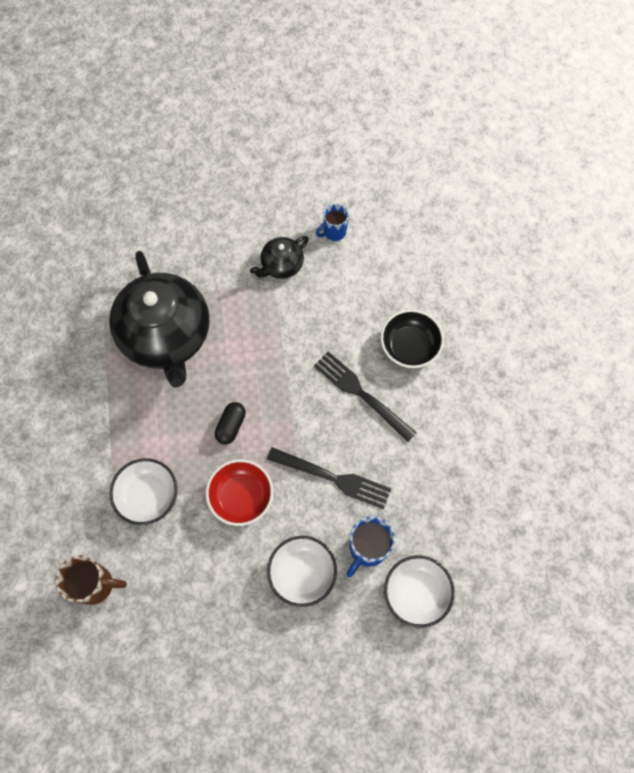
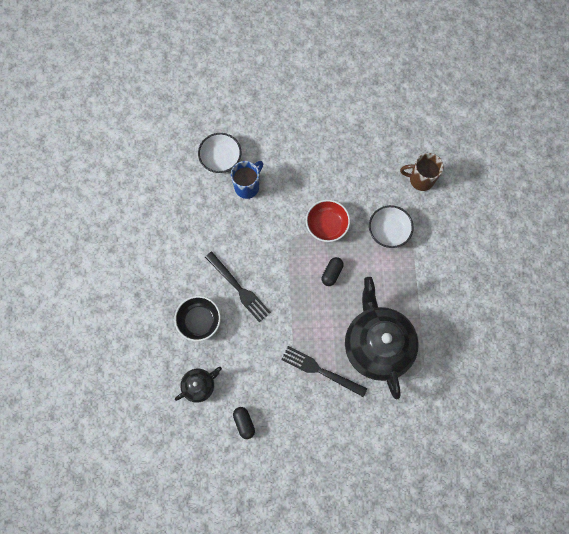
camera: 175 degrees left, 5 degrees up
black teapot [250,236,309,279] -> black teapot moved to [175,367,222,403]
black fork [267,447,391,509] -> black fork moved to [281,346,367,397]
white bowl [267,536,337,607] -> none
blue mug [316,204,349,241] -> black capsule [233,407,255,439]

